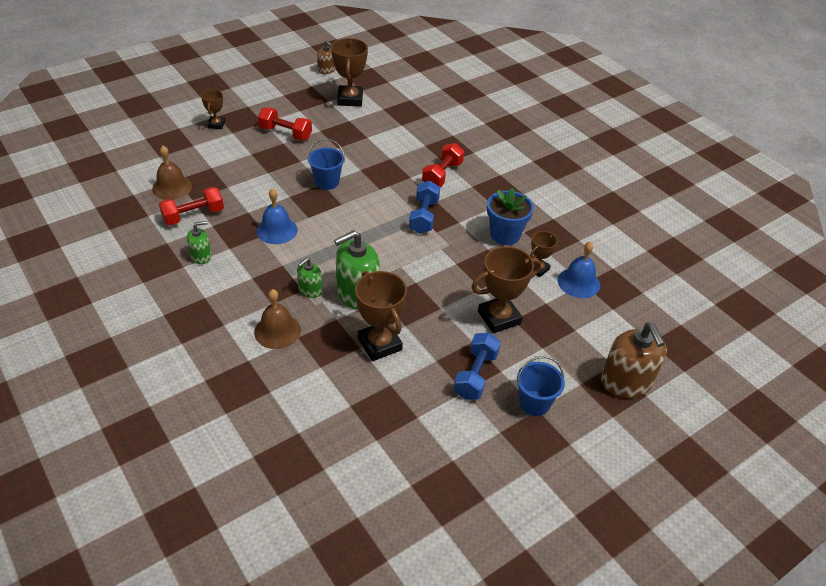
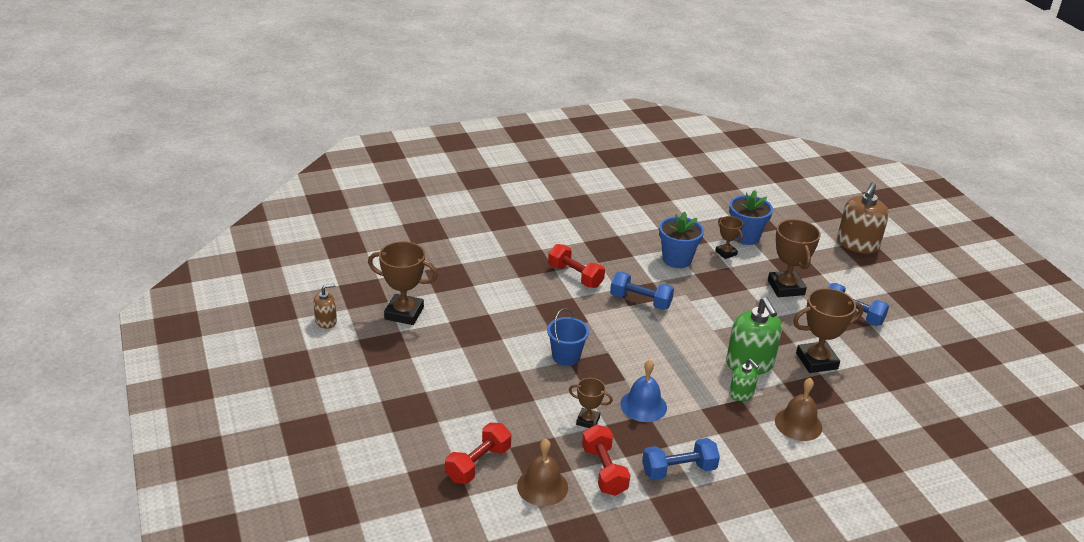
camera: 75 degrees left, 10 degrees down
green soap dispenser [187,221,212,264] -> blue dumbbell [642,438,720,480]
brown trophy [201,90,225,129] -> brown trophy moved to [569,378,613,428]
red dumbbell [258,107,312,140] -> red dumbbell moved to [445,423,511,484]
blue bucket [517,356,565,416] -> none
blue bell [558,241,600,298] -> blue flower pot [729,190,773,245]
brown soap dispenser [601,322,667,398] -> brown soap dispenser turned 120 degrees clockwise [837,183,889,254]

